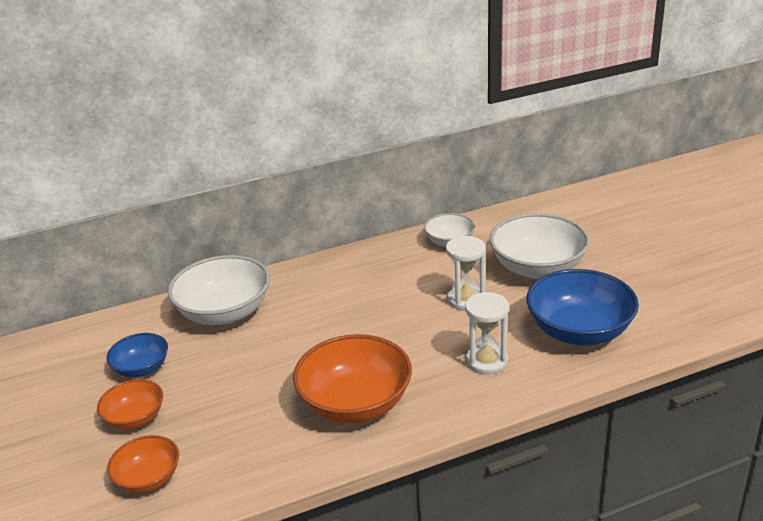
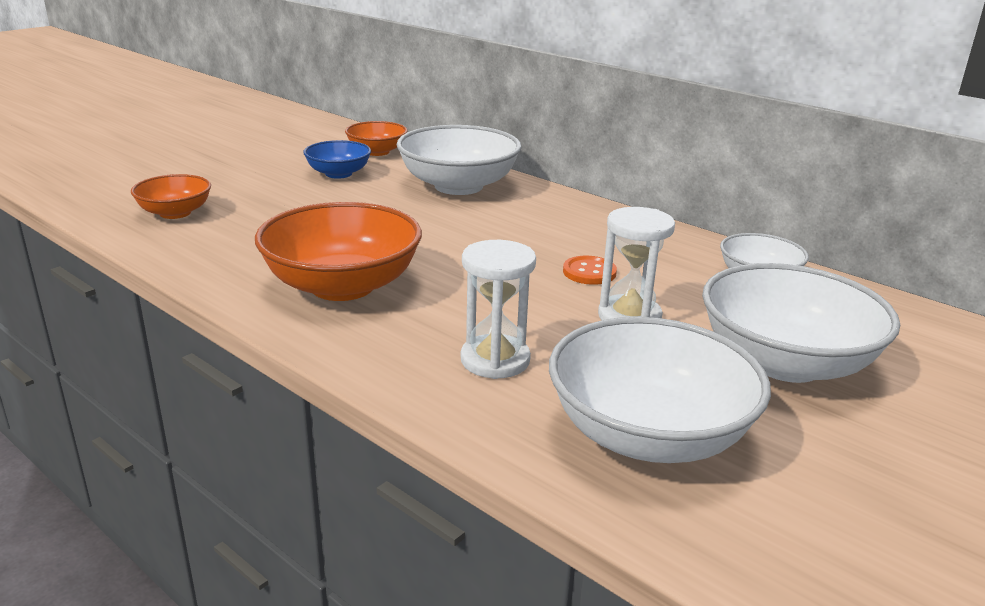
camera: 60 degrees right, 5 degrees down
orange bowl [97,379,163,430] -> orange bowl moved to [345,121,408,156]
blue bowl [526,269,639,346] -> white bowl [549,317,771,463]
none -> orange button [563,256,617,285]

